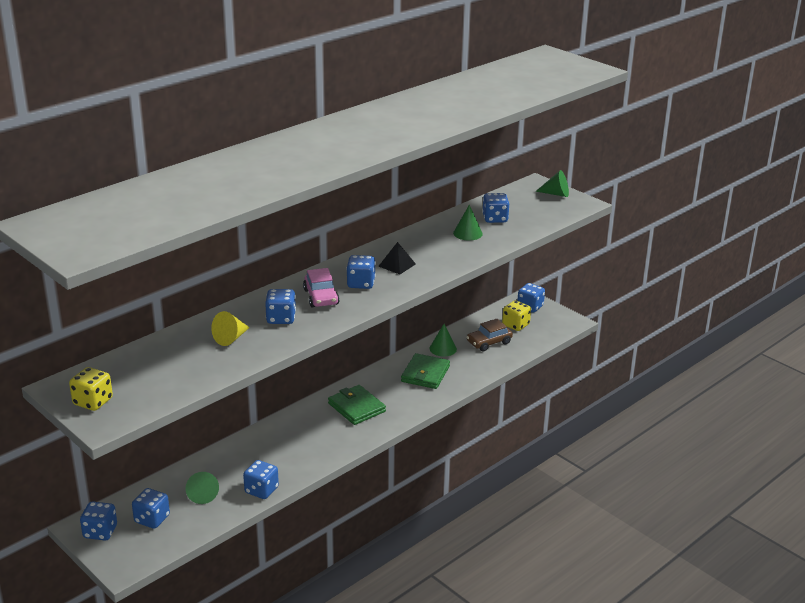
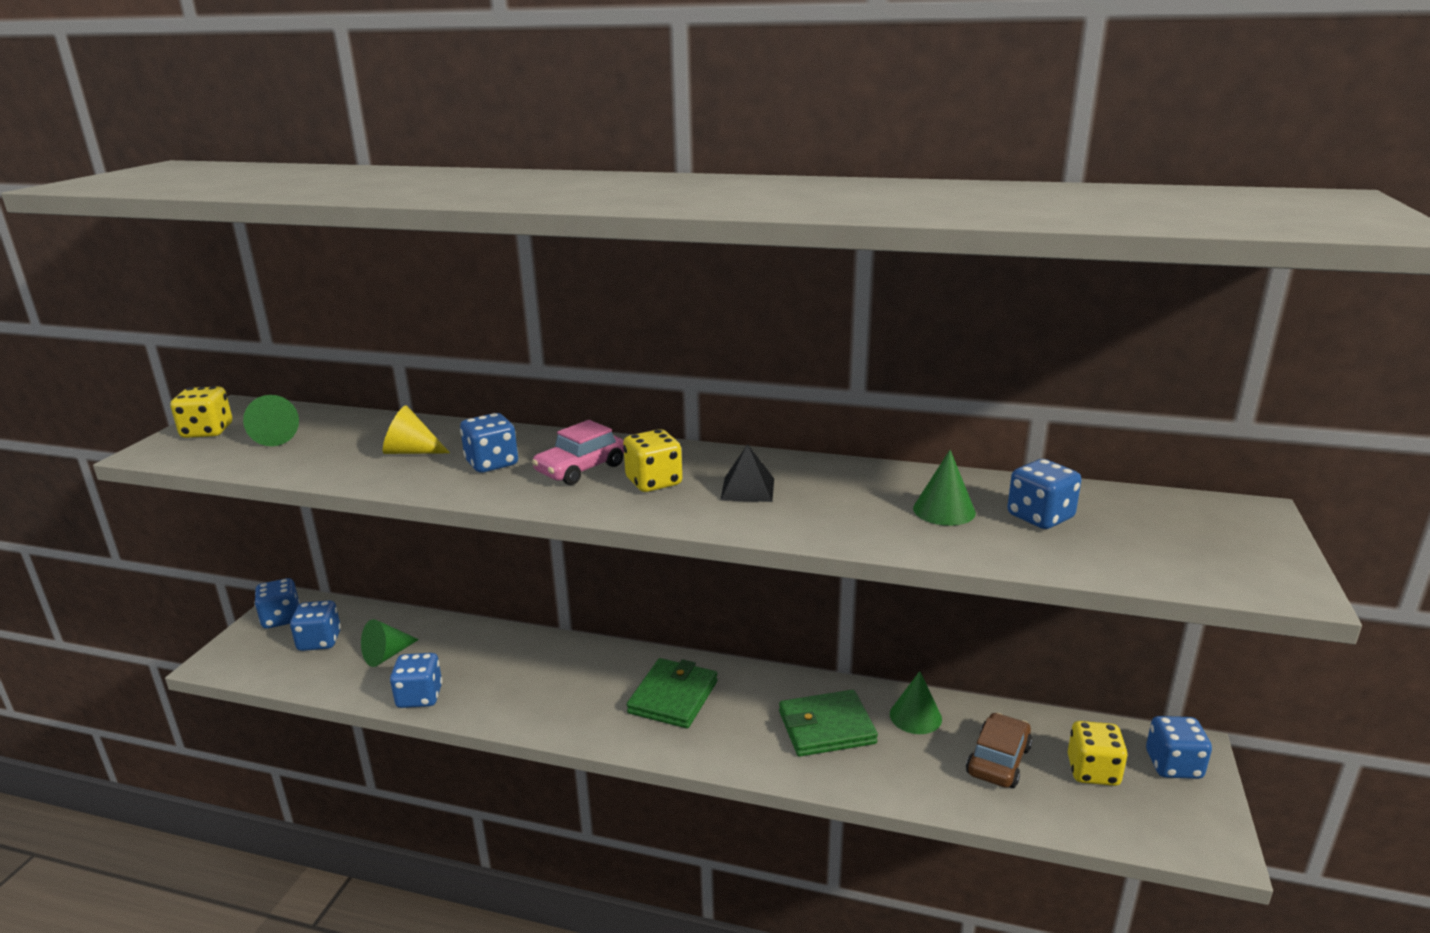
camera: 60 degrees right, 5 degrees down
blue dice [346,255,376,289] -> yellow dice [623,429,682,492]
brown car [466,319,513,351] -> brown car turned 90 degrees clockwise [966,713,1032,788]
green cone [535,170,569,197] -> green cone moved to [243,395,299,446]

